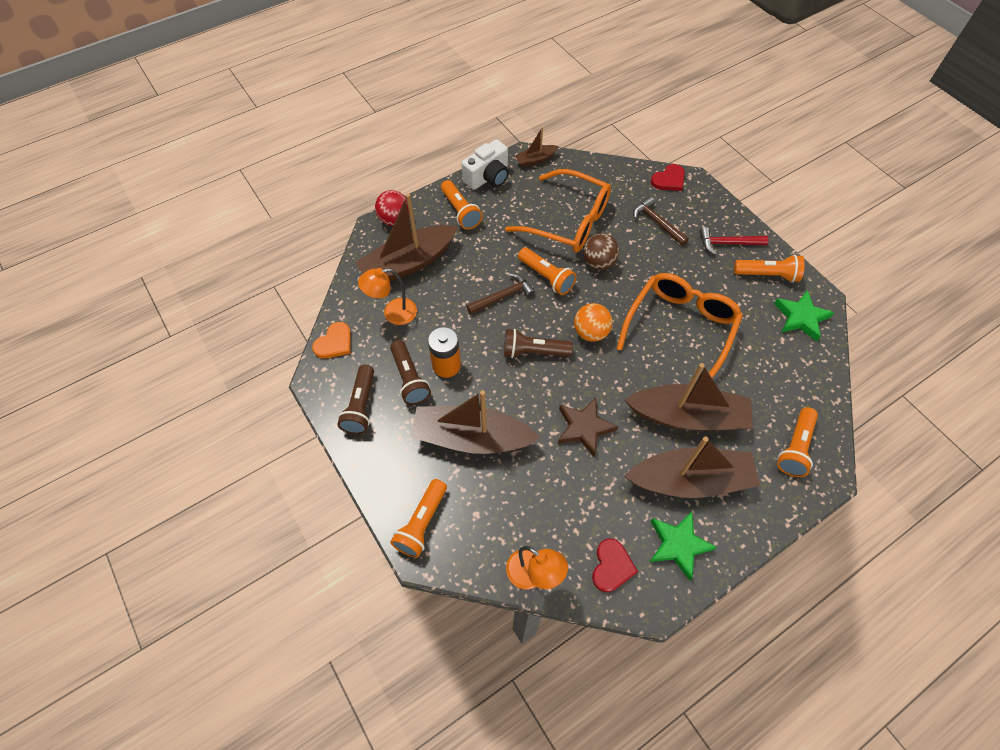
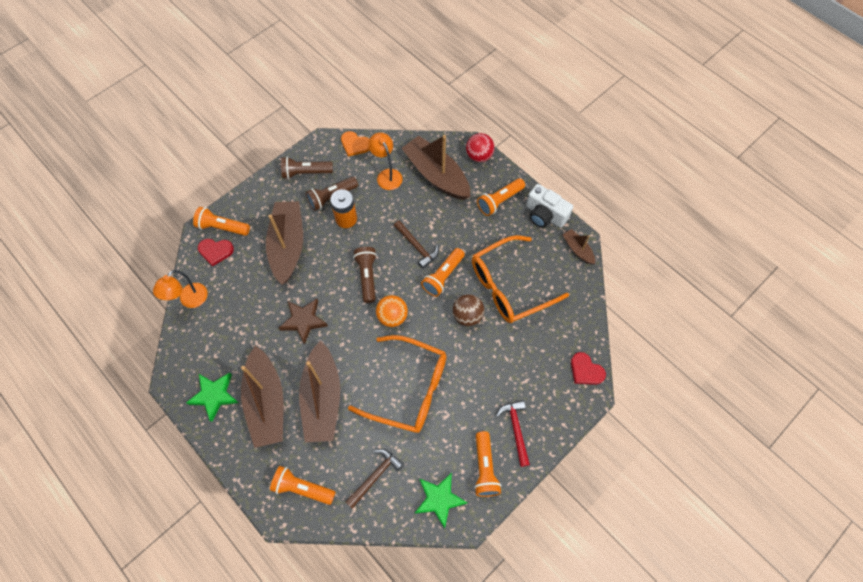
camera: 80 degrees right, 5 degrees up
orange glasses [505,169,611,252] -> orange glasses turned 45 degrees clockwise [472,235,569,323]
red heart [592,538,638,592] -> red heart moved to [198,239,234,267]
brown hammer [633,196,689,246] -> brown hammer moved to [346,449,404,509]

